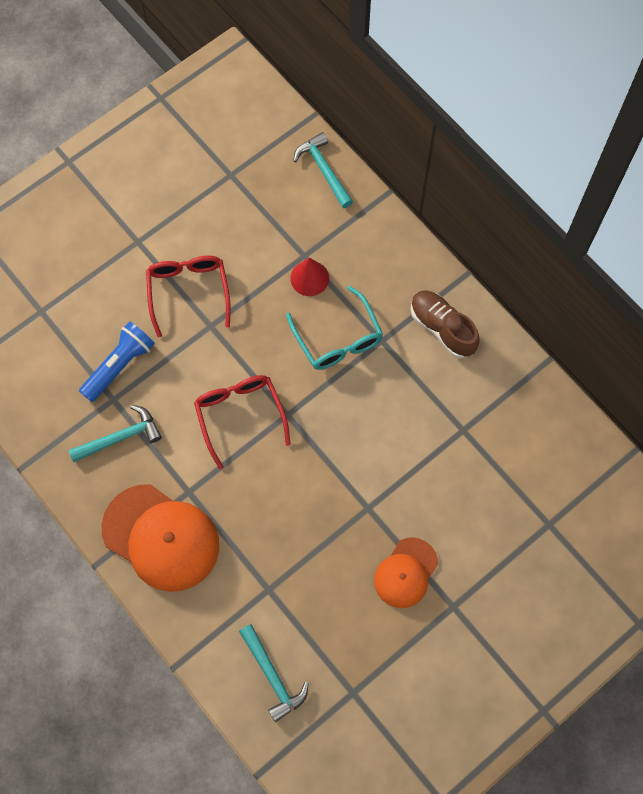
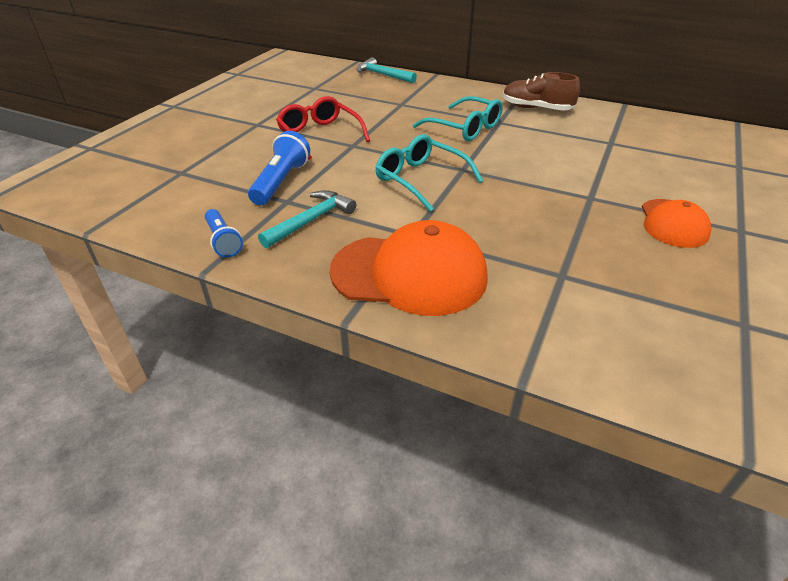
camera: 25 degrees left, 30 degrees down
red glasses [194,375,291,469] -> turquoise glasses [375,134,483,212]
turquoise hammer [239,624,308,722] -> none
red cone [290,258,329,296] -> none
none -> blue flashlight [205,209,243,257]

